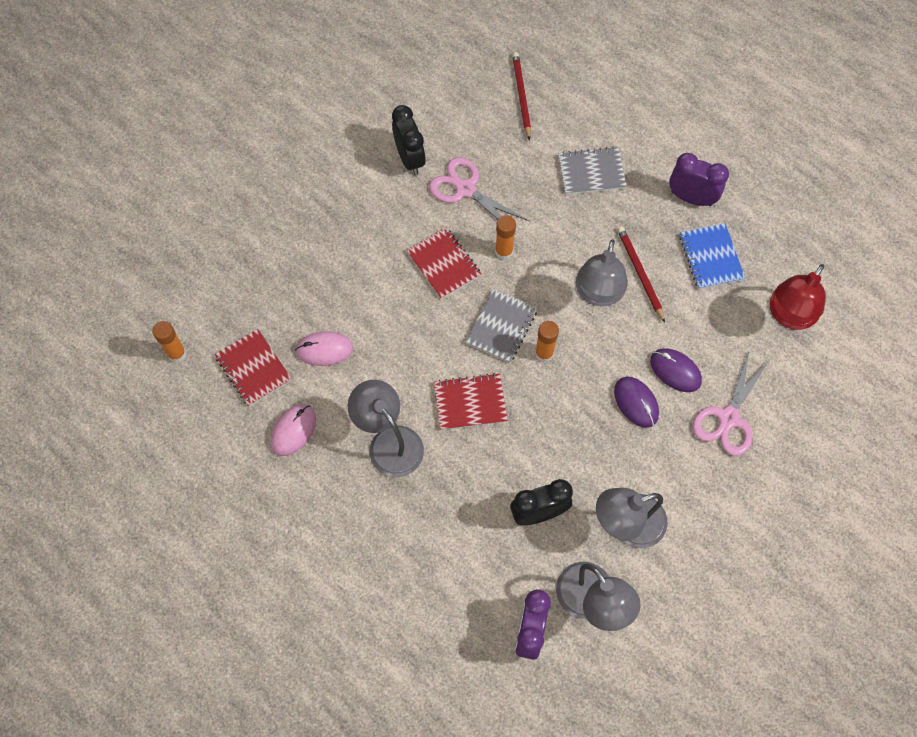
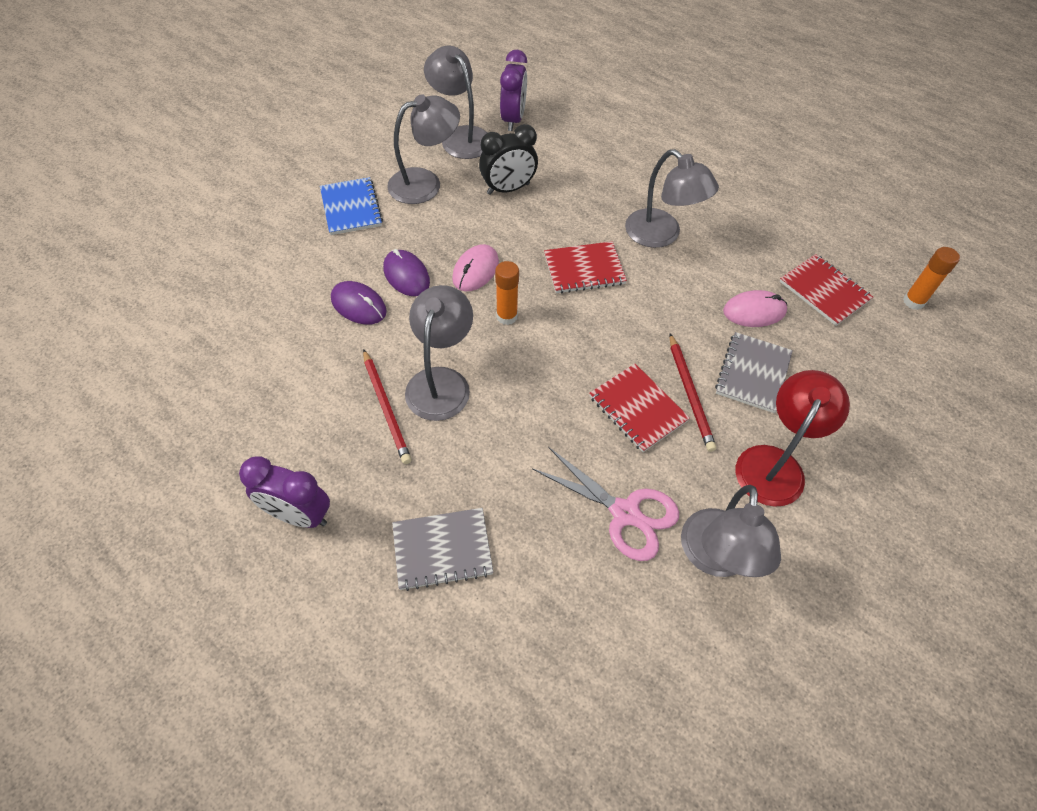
camera: 175 degrees right, 10 degrees down
pink mouse [270,404,316,456] -> pink mouse moved to [452,244,499,291]
black clock [392,105,426,175] -> grey lamp [681,485,781,577]
grey notebook [465,289,538,363] -> grey notebook moved to [715,332,793,413]
orange glue stick [495,215,516,260] -> none
red pencil [512,52,531,140] -> red pencil moved to [670,334,716,452]
blue notebook [679,224,745,289] -> blue notebook moved to [320,177,383,235]
pink scissors [693,352,771,456] -> none
red lamp [769,264,826,330] -> red lamp moved to [736,370,850,507]

